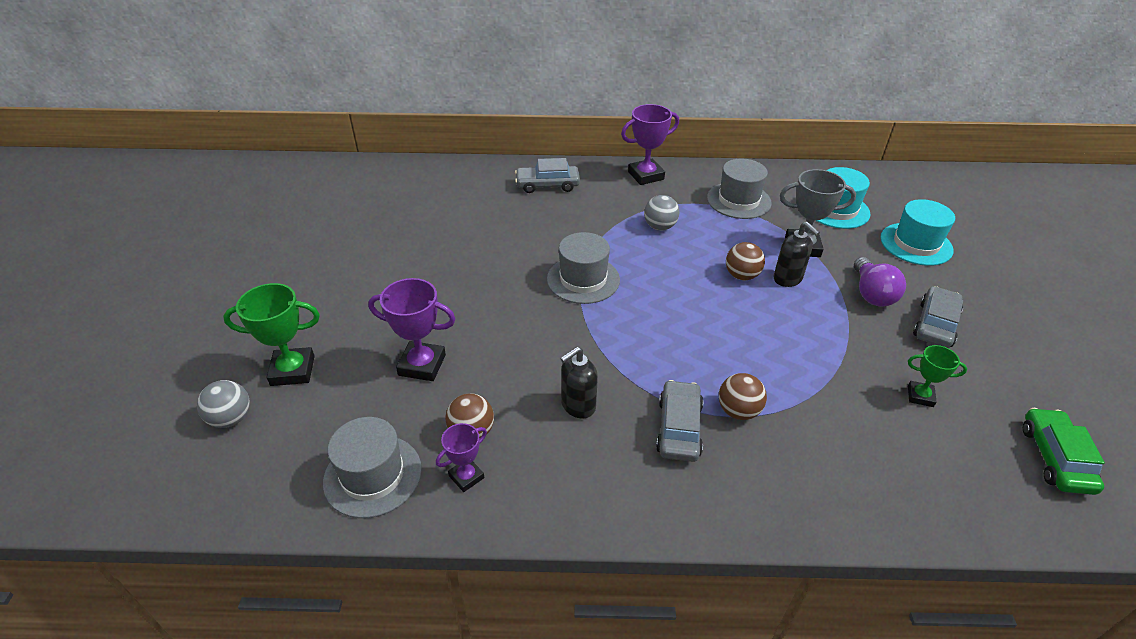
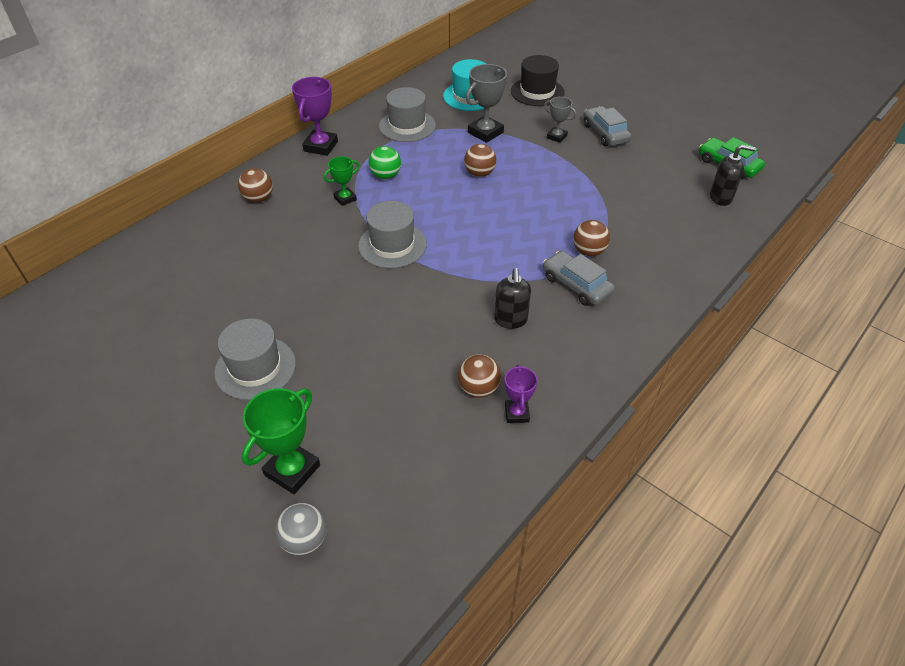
camera: 50 degrees left, 5 degrees up
grey hat [323,417,422,518] -> grey hat moved to [214,318,296,400]
purple trophy [368,278,456,381] -> none
grey car [515,158,580,193] -> brown ball [238,168,273,202]
grey ball [644,195,680,230] -> green ball [369,146,401,179]
black soap dispenser [774,222,820,287] -> black soap dispenser moved to [710,144,756,206]
purple light bulb [854,257,906,307] -> grey trophy [544,97,577,143]
turquoise hat [880,199,955,266] -> black hat [511,55,565,106]
green trophy [908,345,967,407] -> green trophy moved to [324,156,359,206]

